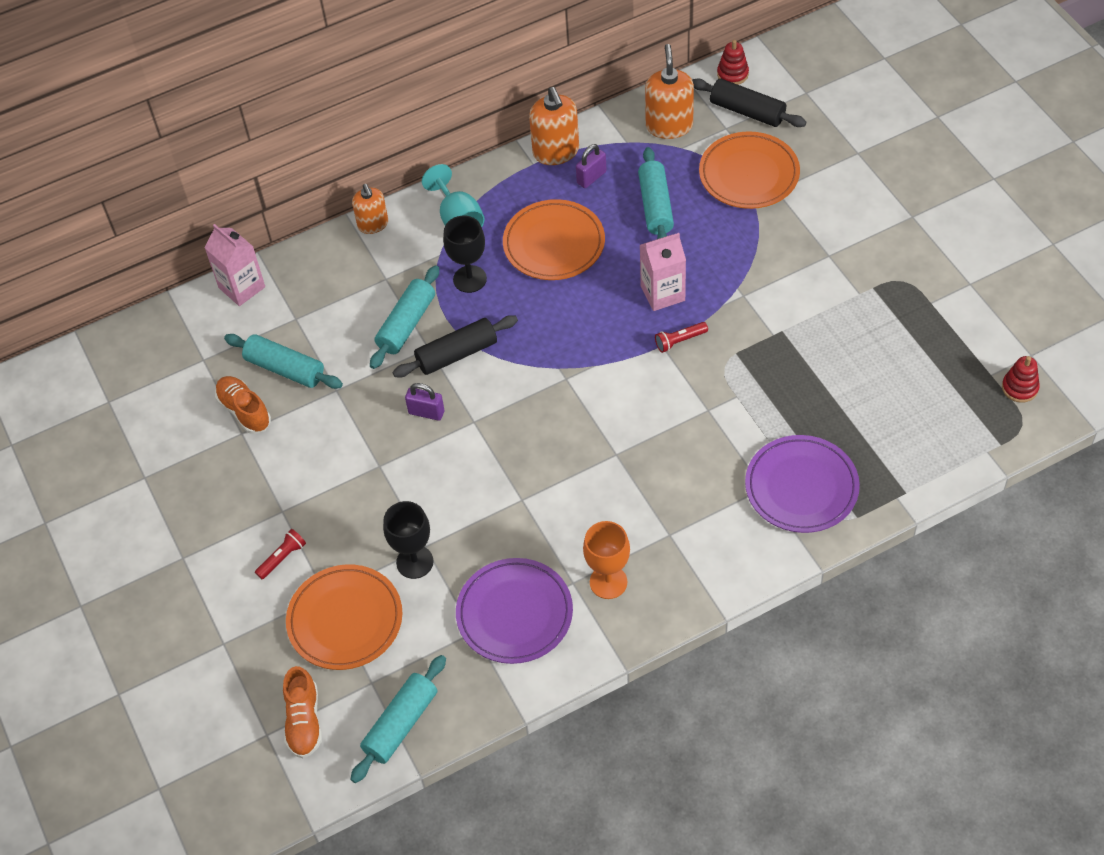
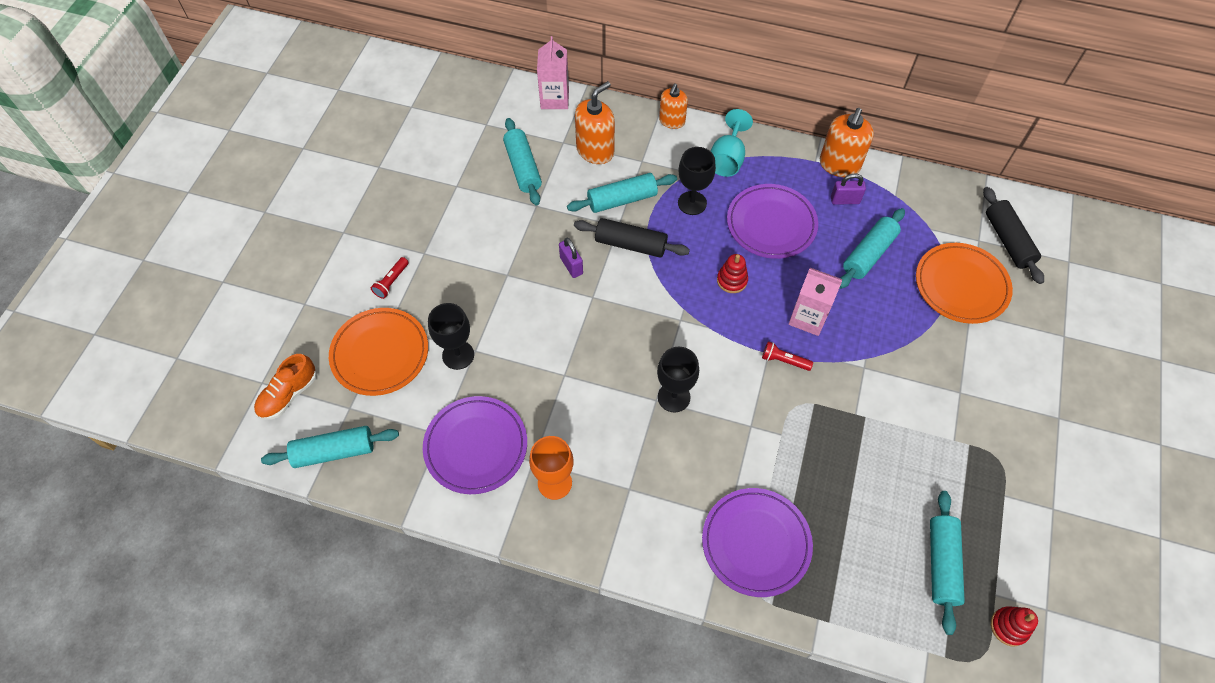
camera: 40 degrees right, 5 degrees up
orange shoe [215,376,271,434] -> none
red flashlight [255,529,306,579] -> red flashlight turned 120 degrees clockwise [371,257,409,299]
orange plate [503,199,605,280] -> purple plate [727,184,818,259]
orange soap dispenser [645,44,694,139] -> orange soap dispenser moved to [575,81,615,164]
red stacking toy [717,40,749,85] -> red stacking toy moved to [717,254,748,293]
none -> black goblet [657,347,699,413]
none -> turquoise rolling pin [930,491,965,635]

